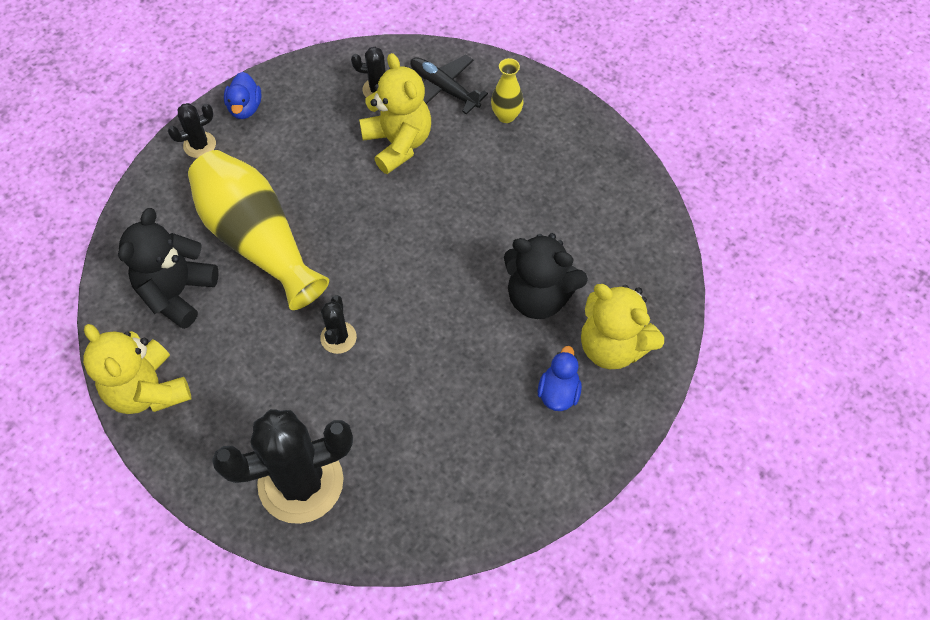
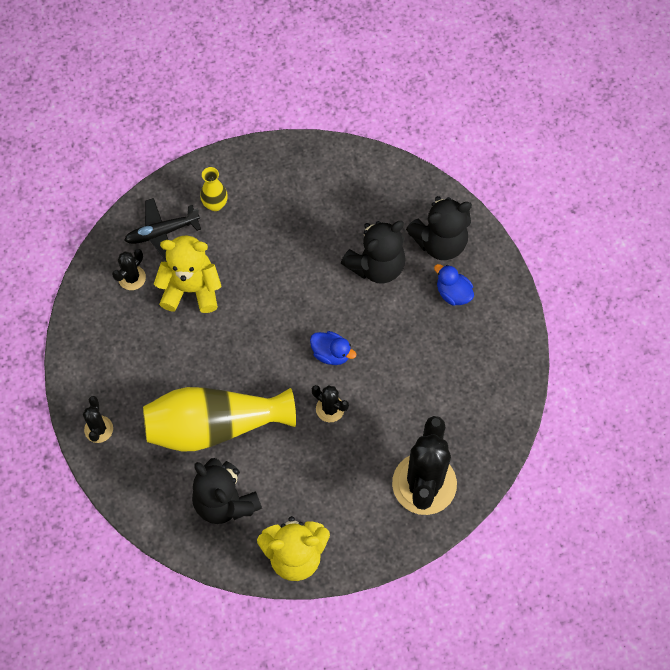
camera: 60 degrees left, 5 degrees up
blue duck [224,72,261,119] -> blue duck moved to [310,331,356,365]
yellow teddy bear [581,284,664,369] -> black teddy bear [406,196,472,260]

